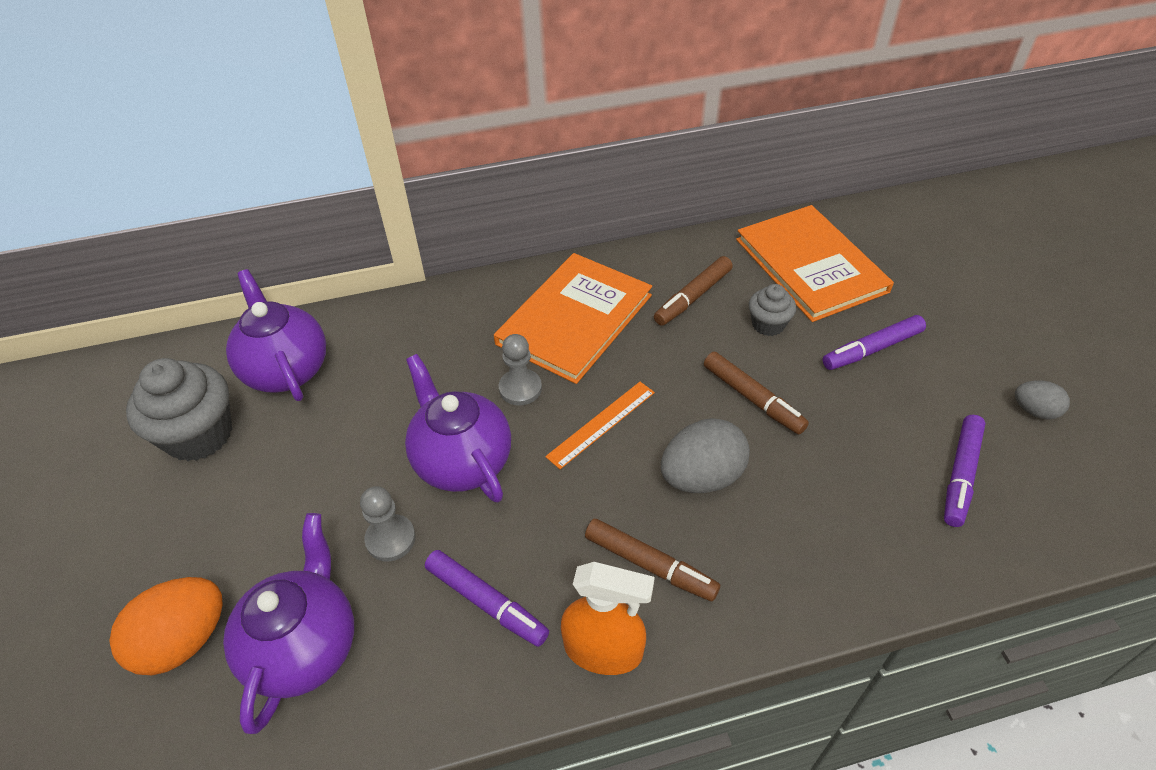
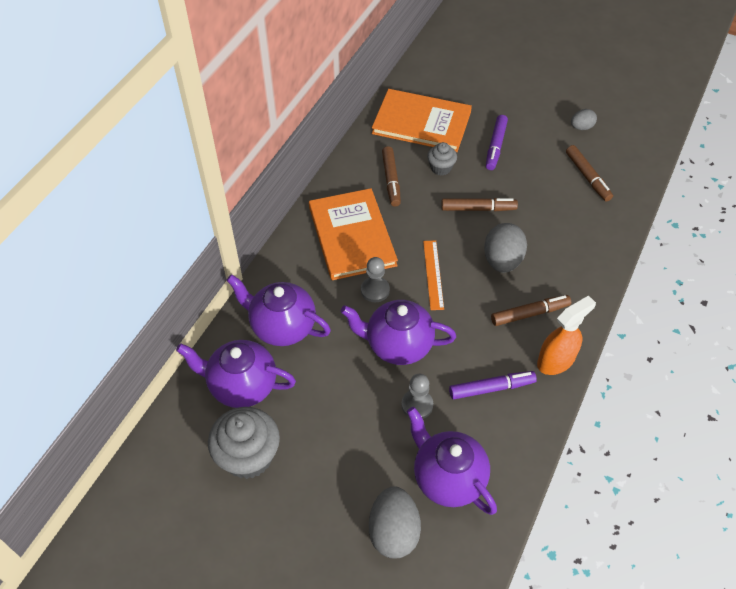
camera: 50 degrees left, 5 degrees up
orange egg [109,577,223,675] -> grey egg [369,487,421,558]
purple marker [944,415,986,527] -> brown marker [566,145,613,202]
none -> purple teapot [226,274,331,346]

